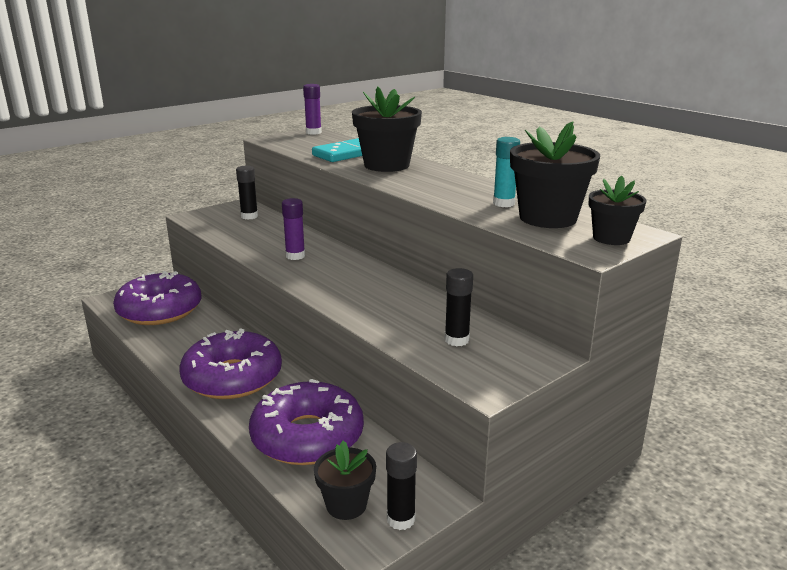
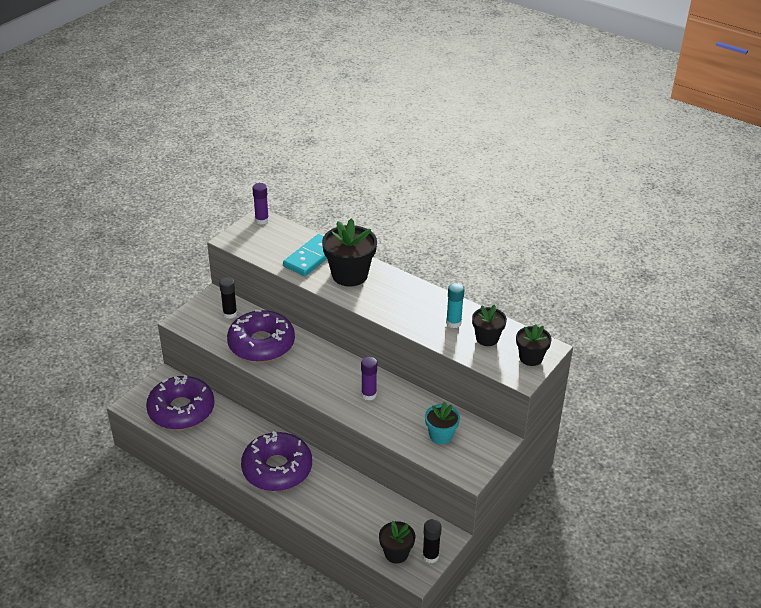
camera: 15 degrees left, 15 degrees up
purple donut [249,379,364,465] -> purple donut moved to [227,309,295,362]
purple glue stick [282,198,305,260] -> purple glue stick moved to [361,357,377,400]
black glue stick [444,268,473,346] -> turquoise flower pot [425,402,460,444]
black flower pot [510,121,600,228] -> black flower pot [472,305,507,346], size x0.59

